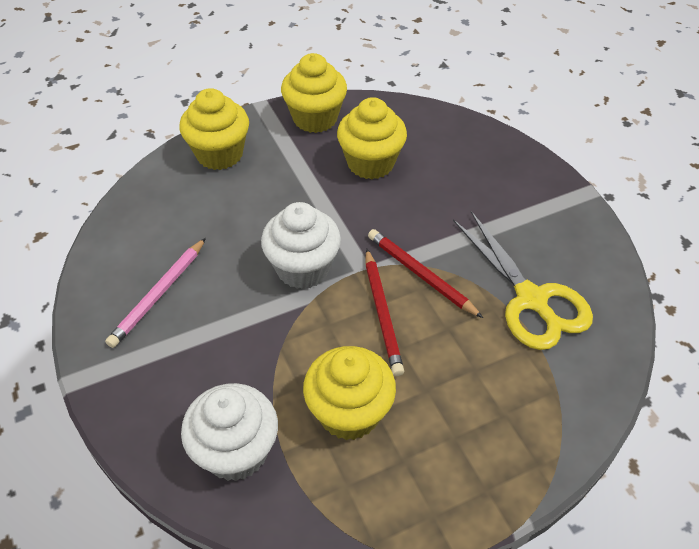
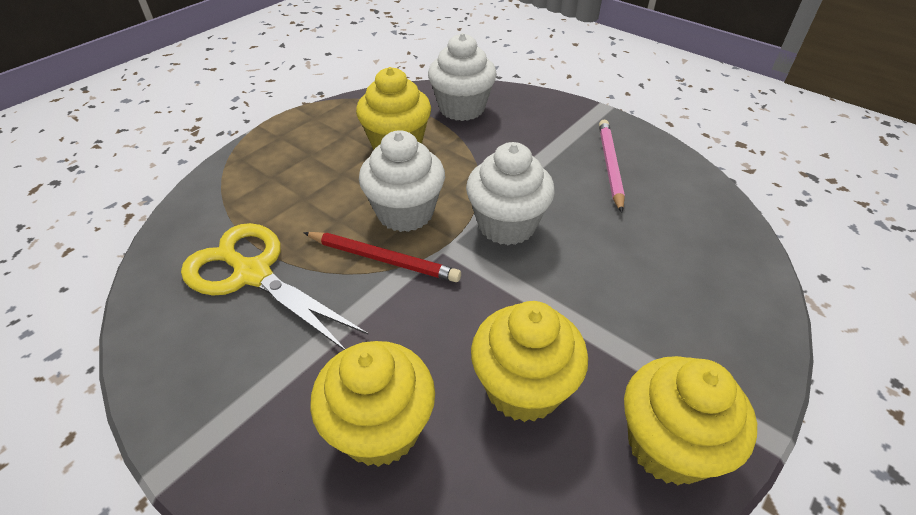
camera: 155 degrees right, 5 degrees down
yellow cupcake [179,88,249,170] -> yellow cupcake moved to [310,341,435,467]
red pencil [366,249,404,376] -> white cupcake [359,130,445,232]

